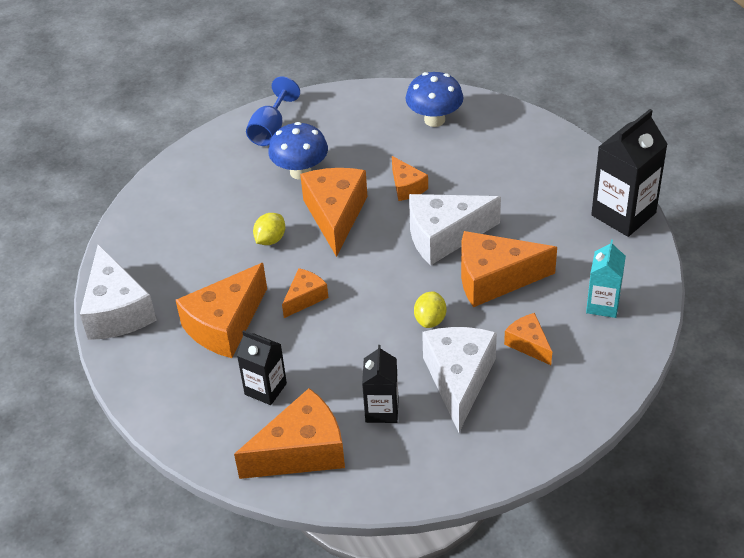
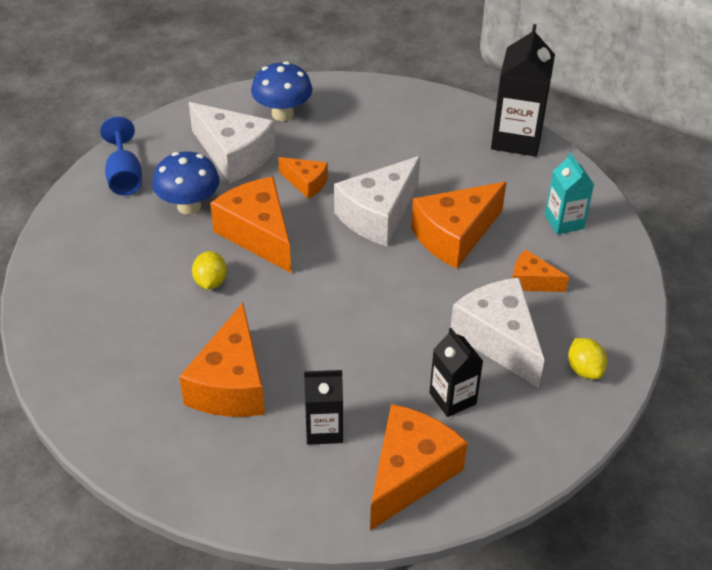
camera: 35 degrees left, 0 degrees up
white cheese [80,244,156,340] -> white cheese moved to [189,102,276,183]
orange cheese [282,268,328,318] -> none
yellow lemon [414,292,446,328] -> yellow lemon moved to [568,338,607,379]

